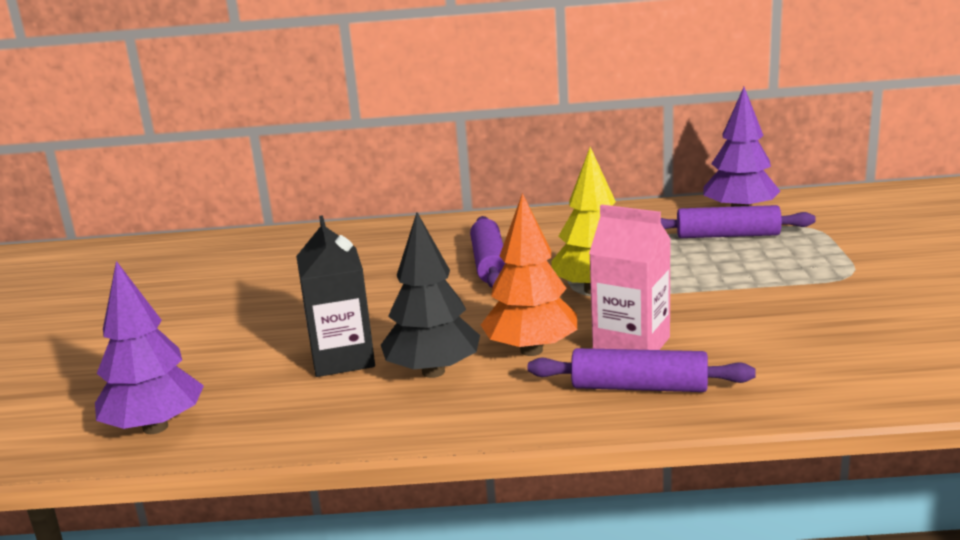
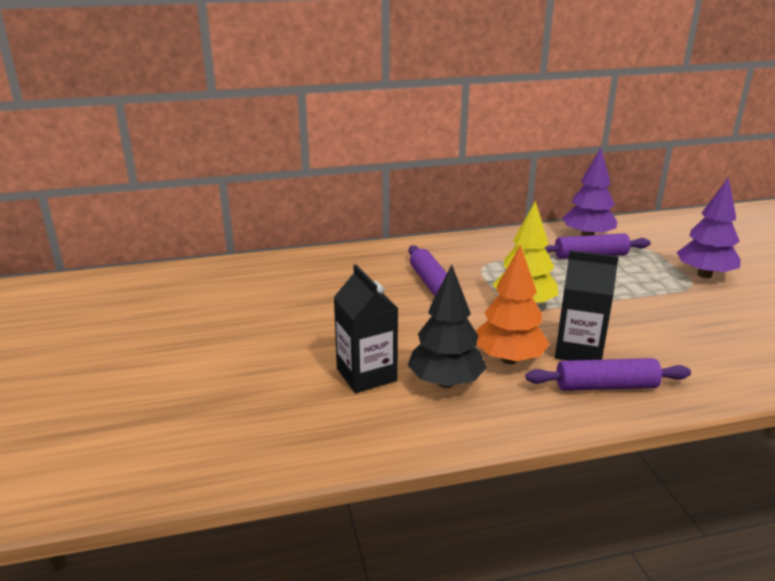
camera: 15 degrees left, 5 degrees up
purple tree [95,261,204,434] -> purple tree moved to [676,177,741,278]
pink carton [589,204,671,350] -> black carton [555,250,619,361]

